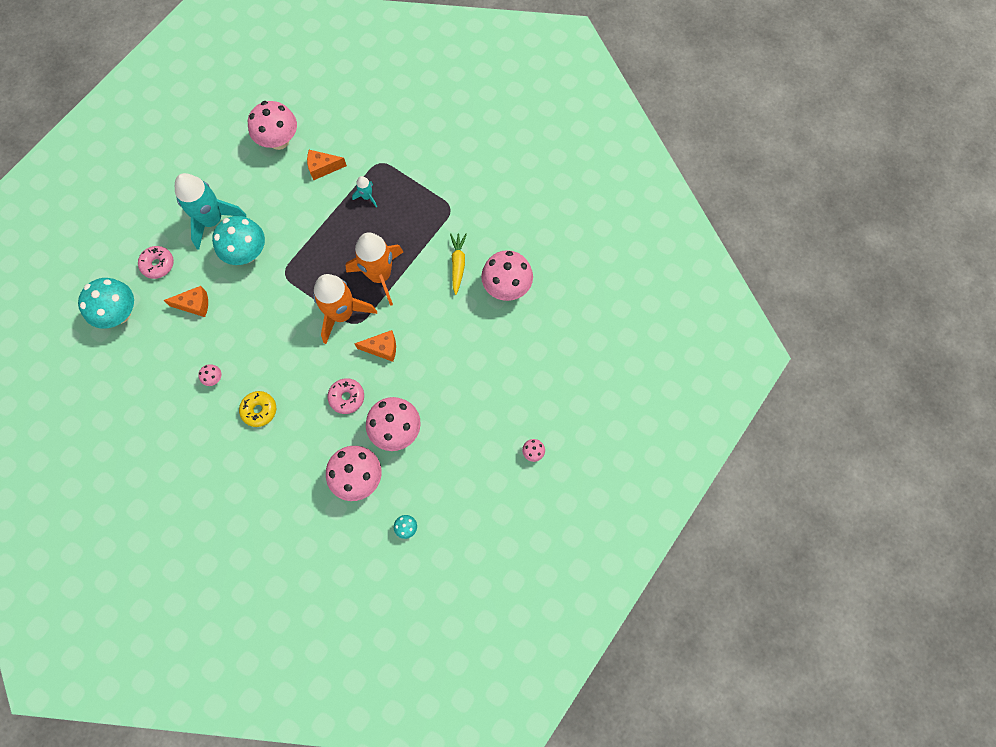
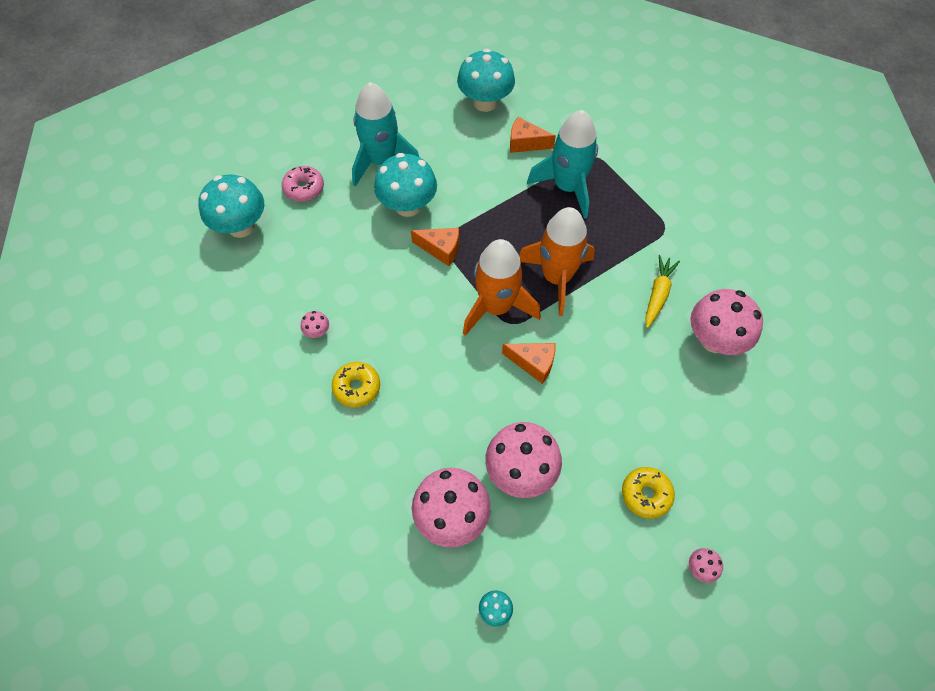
camera: 20 degrees right, 10 degrees down
orange cheese [164,286,208,317] -> orange cheese moved to [411,228,459,266]
pink mushroom [248,101,297,150] -> turquoise mushroom [457,49,515,112]
pink donut [328,378,364,414] -> none
turquoise rocket [352,176,377,207] -> turquoise rocket [527,110,598,219], size x2.23
none -> yellow donut [622,467,675,519]

